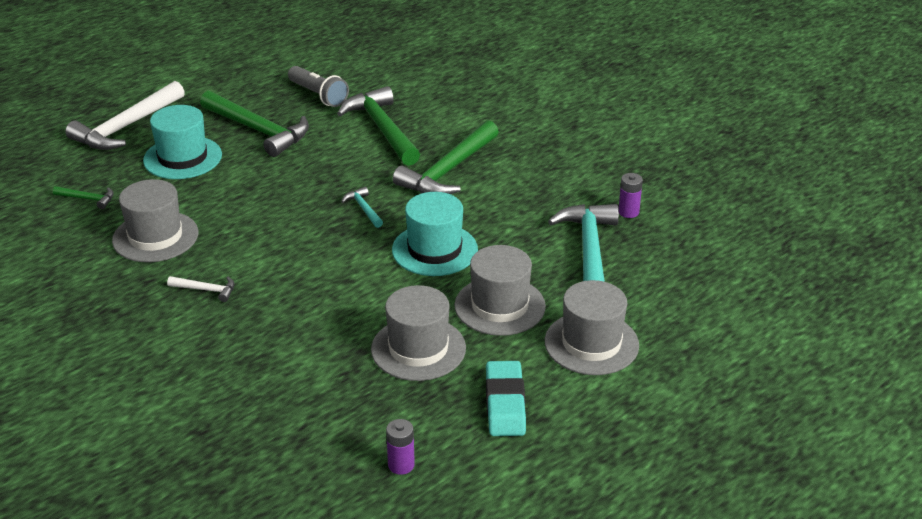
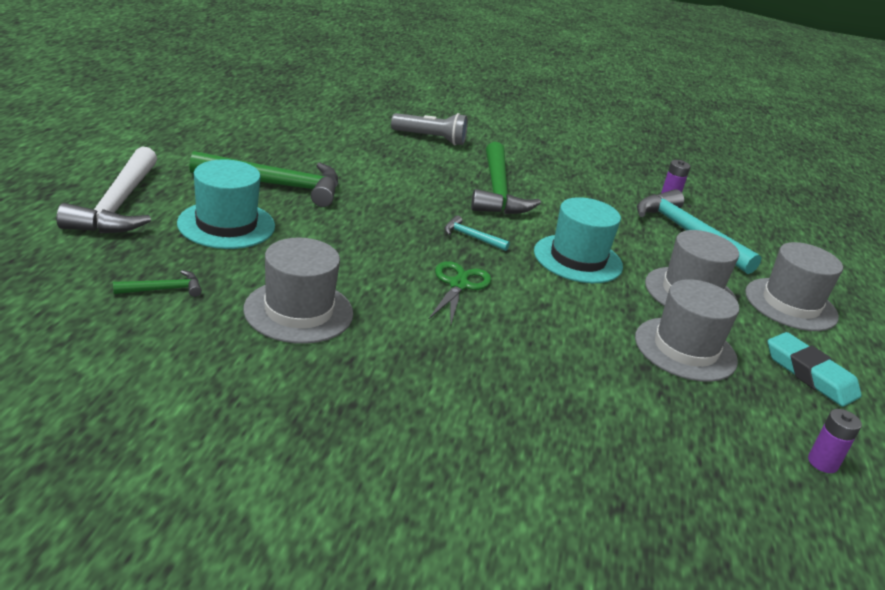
camera: 40 degrees left, 5 degrees down
white hammer [167,276,235,302] -> none
grey flashlight [288,66,349,107] -> grey flashlight moved to [391,113,468,145]
green hammer [337,86,420,166] -> none
none -> green scissors [428,261,492,327]

